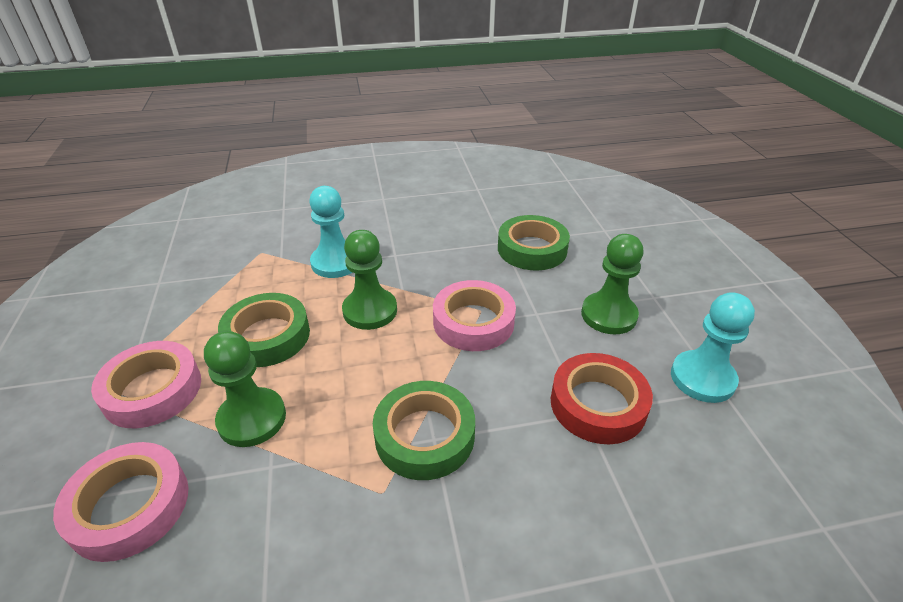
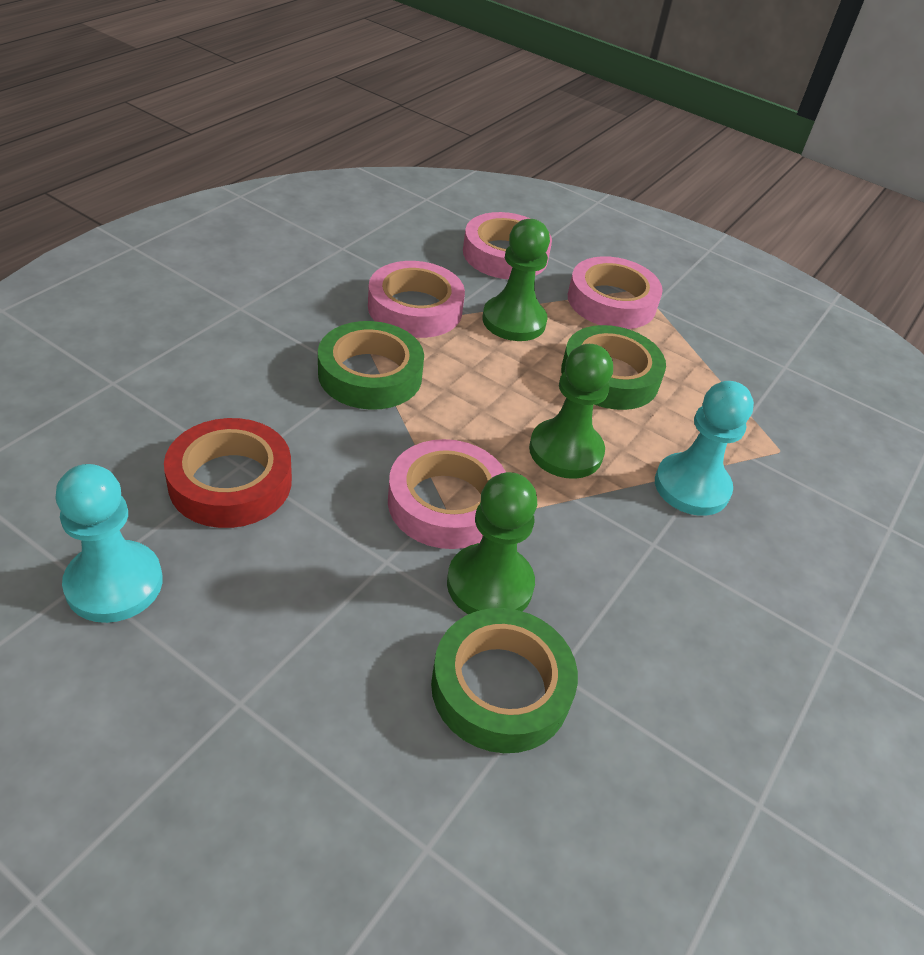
camera: 130 degrees right, 5 degrees up
green pawn [581,234,644,334] -> green pawn moved to [447,472,537,614]
none -> pink tape [368,261,465,338]

